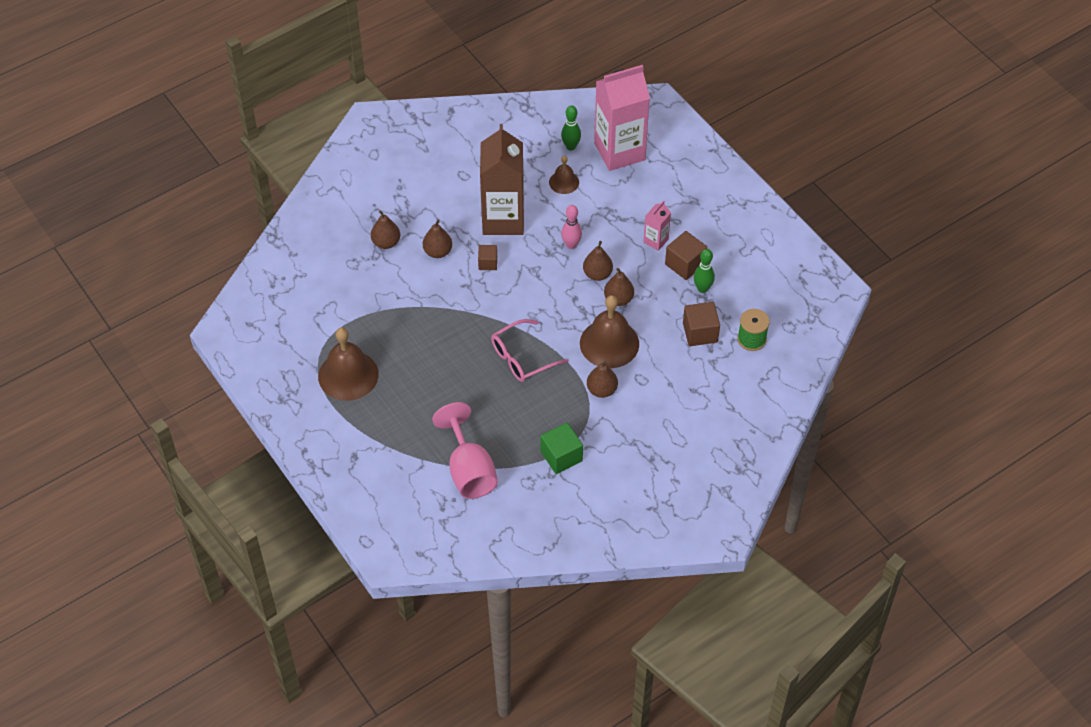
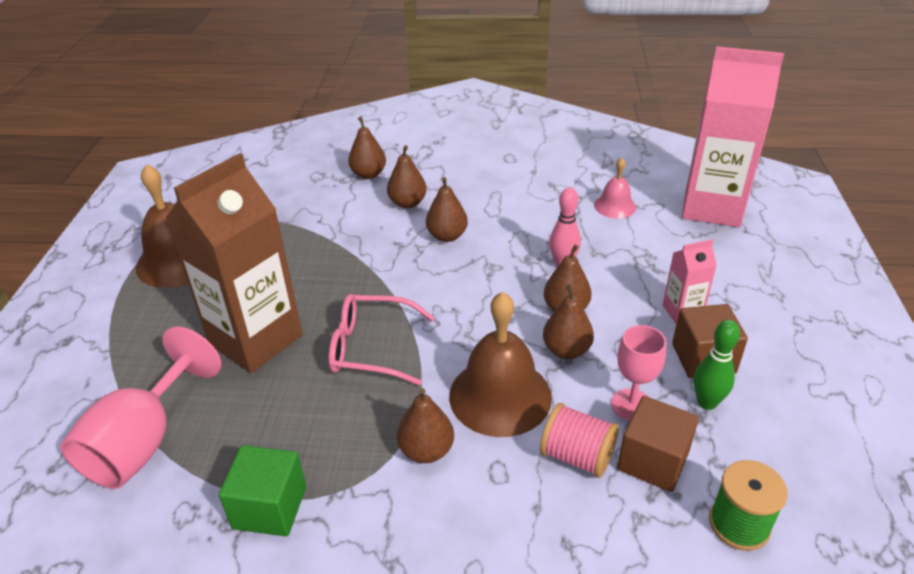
camera: 40 degrees right, 15 degrees down
brown cube [478,245,497,270] -> brown pear [426,177,468,242]
brown carton [480,124,524,235] -> brown carton moved to [166,153,303,373]
brown bell [549,156,579,194] -> pink bell [594,158,636,218]
green bowling pin [561,105,581,150] -> none
none -> pink spool [540,403,619,478]
none -> pink goblet [611,325,666,421]

